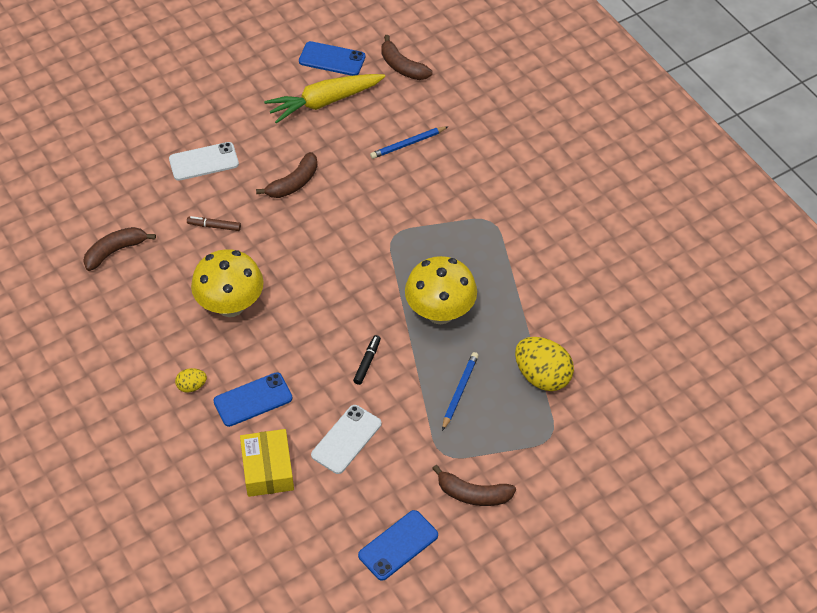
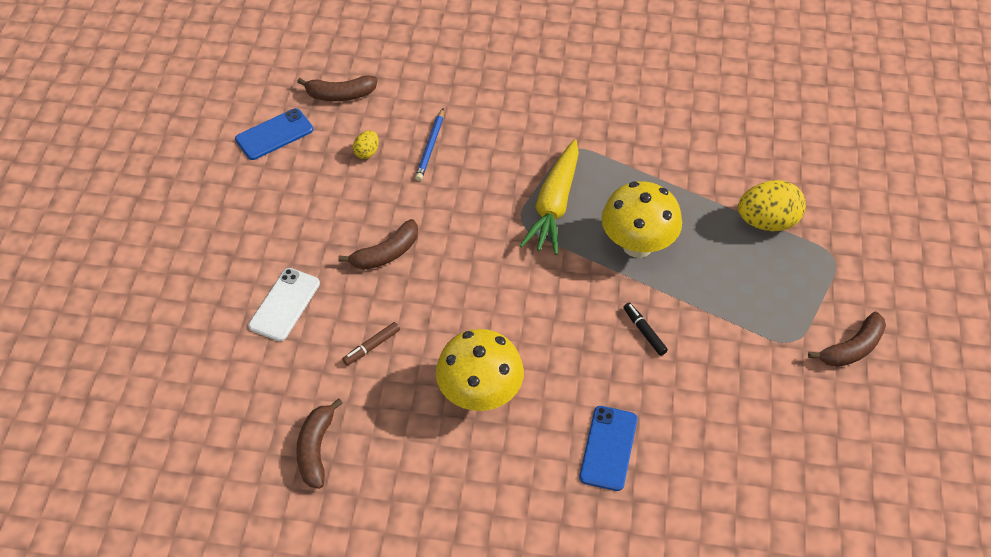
camera: 50 degrees left, 0 degrees up
yellow egg [175,368,207,392] -> yellow egg moved to [353,130,379,159]
yellow box [240,429,294,497] -> none
brown banana [256,152,318,198] -> brown banana turned 60 degrees clockwise [338,219,418,270]
yellow carrot [264,74,385,124] -> yellow carrot moved to [520,140,579,255]
white phone [311,405,381,474] -> none
blue phone [358,510,438,581] -> none
blue pencil [442,352,479,431] -> none

